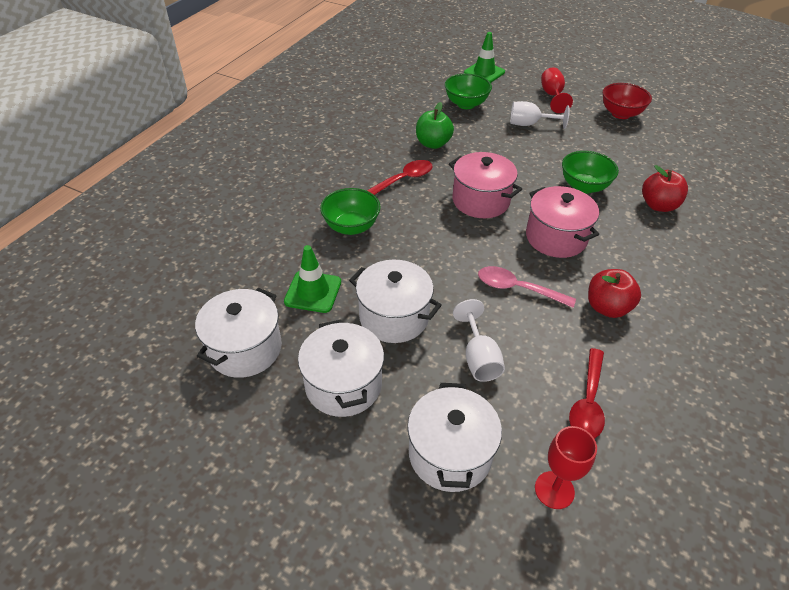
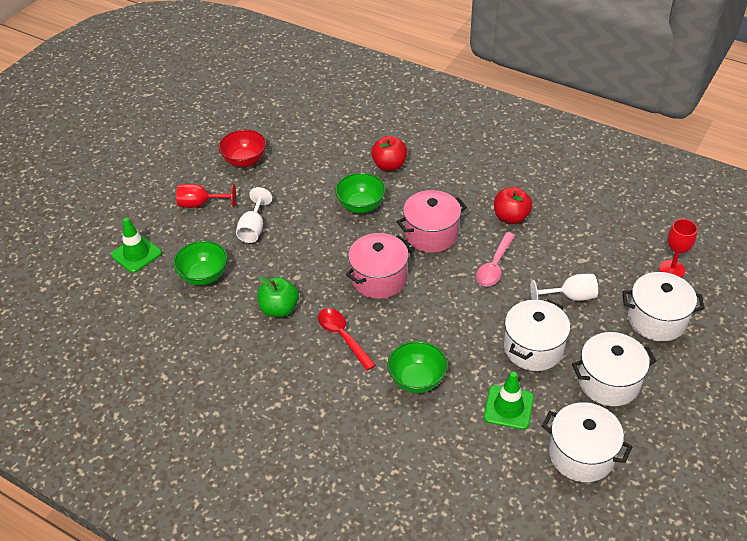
camera: 85 degrees left, 0 degrees up
red spoon [569,348,605,439] -> none

